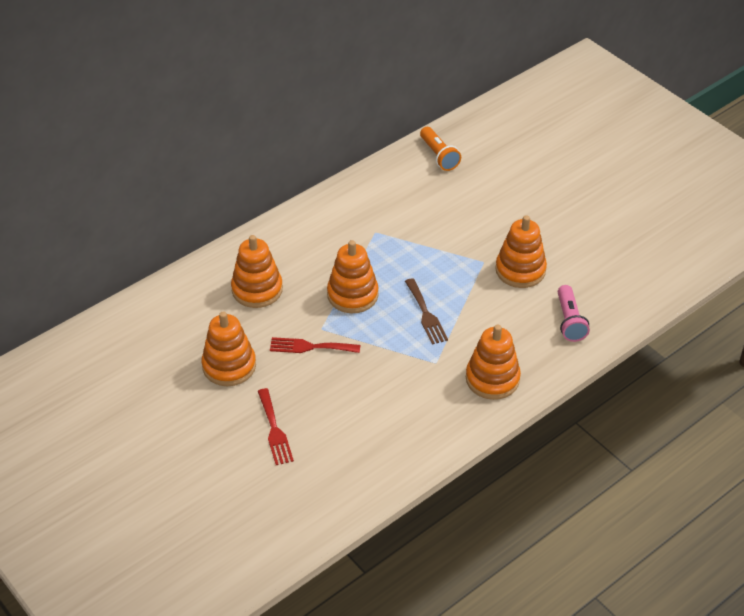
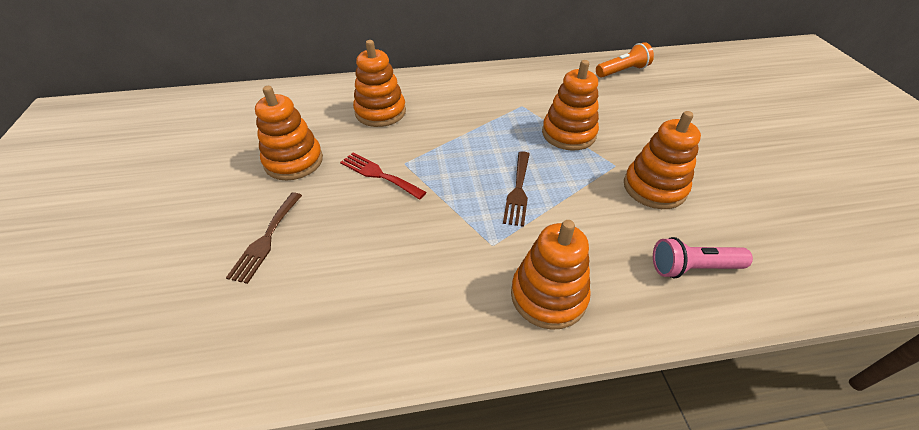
camera: 30 degrees right, 0 degrees up
red fork [258,388,294,465] -> brown fork [226,192,302,284]
orange stacking toy [327,240,379,313] -> orange stacking toy moved to [542,60,599,151]
orange flashlight [420,127,461,171] -> orange flashlight turned 120 degrees counterclockwise [596,42,654,78]
pink flashlight [558,285,590,342] -> pink flashlight turned 60 degrees clockwise [653,237,753,278]

